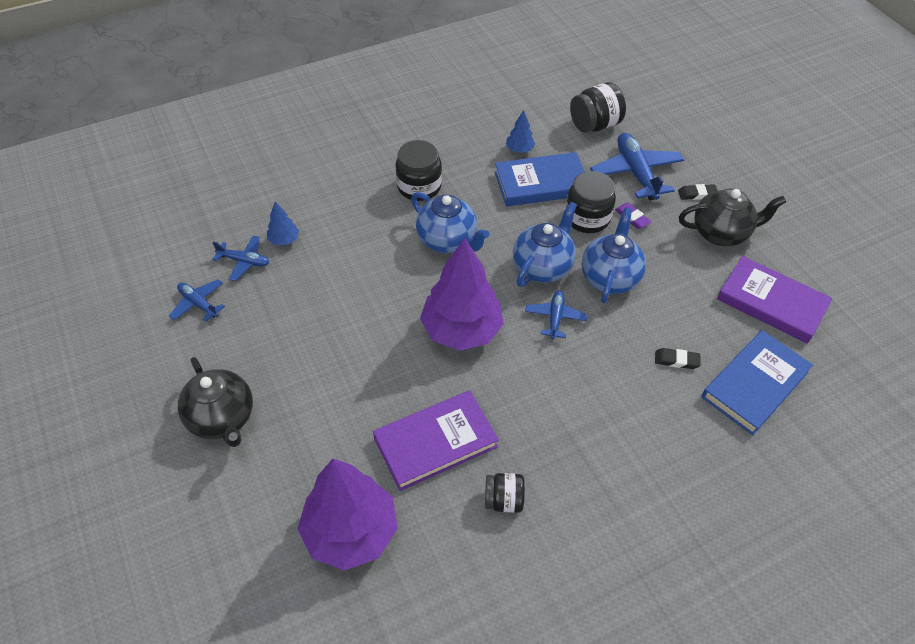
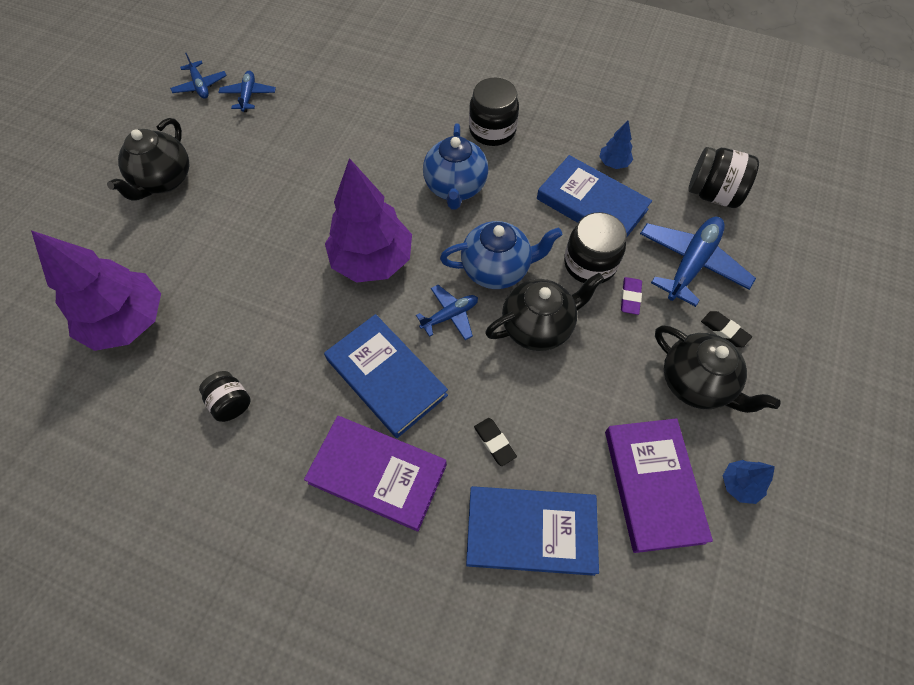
camera: 50 degrees right, 10 degrees up
blue plane [212,236,269,281] -> blue plane moved to [170,53,227,99]
blue tree [267,202,299,245] -> blue tree moved to [723,460,775,504]
purple book [373,391,499,491] -> purple book moved to [304,416,447,532]
blue teapot [582,208,646,303] -> black teapot [485,273,604,351]
none -> blue book [324,314,448,438]

